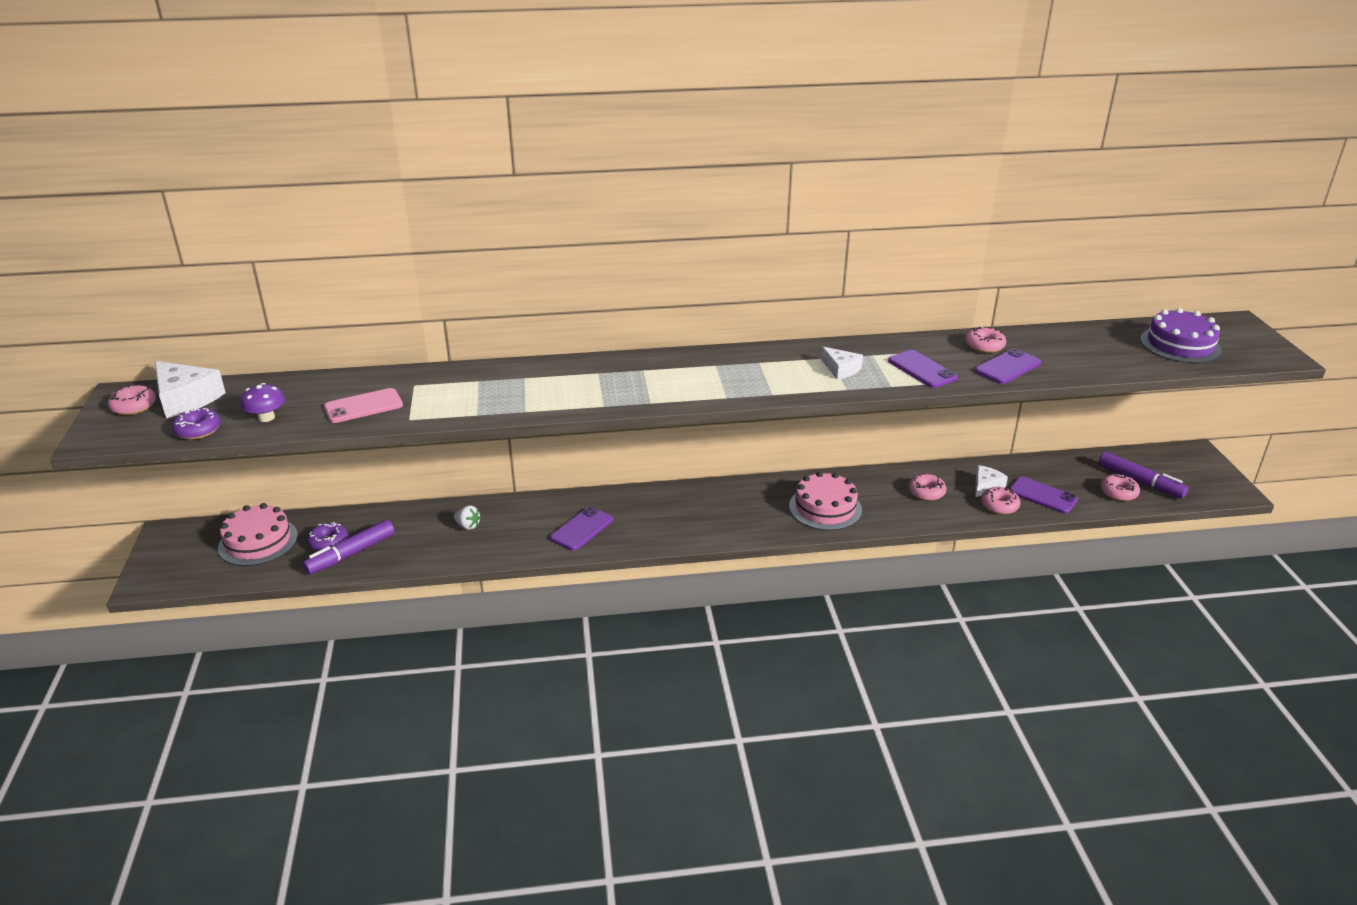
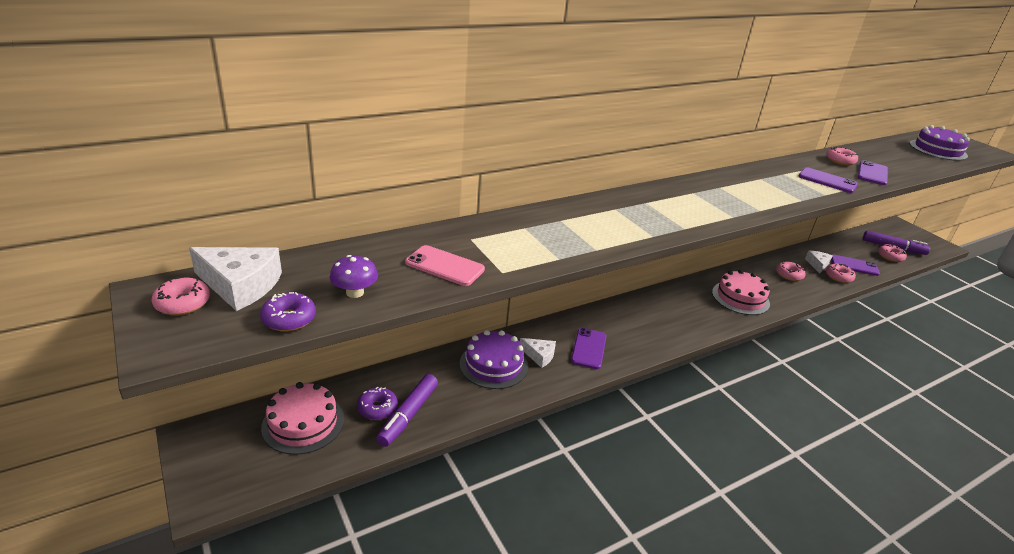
camera: 25 degrees left, 0 degrees up
pink phone [324,388,403,423] -> pink phone turned 75 degrees clockwise [405,245,485,286]
white strawberry [454,505,481,530] -> purple cake [460,330,528,389]
white cheese [821,347,863,380] -> white cheese moved to [520,338,556,368]

